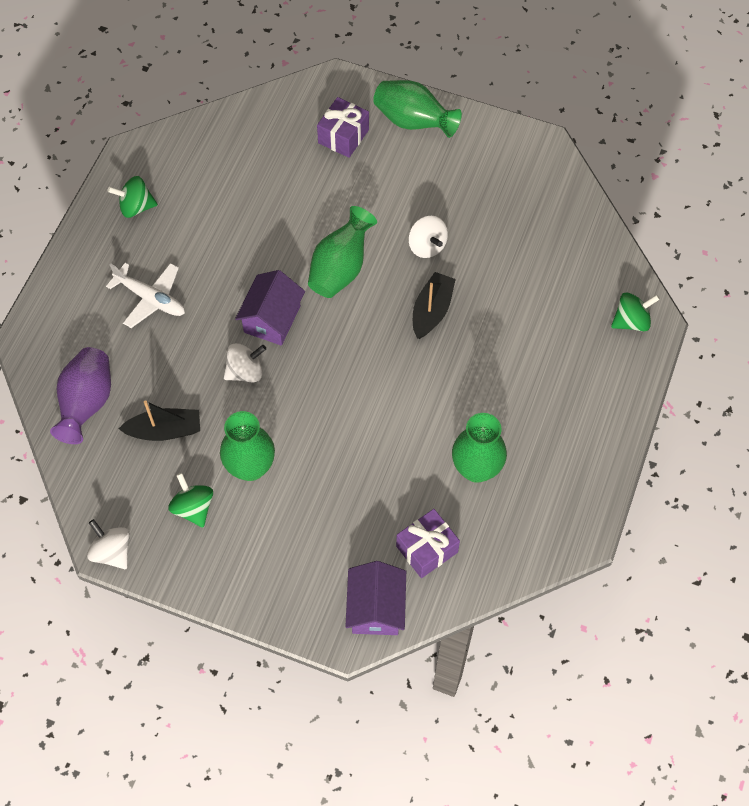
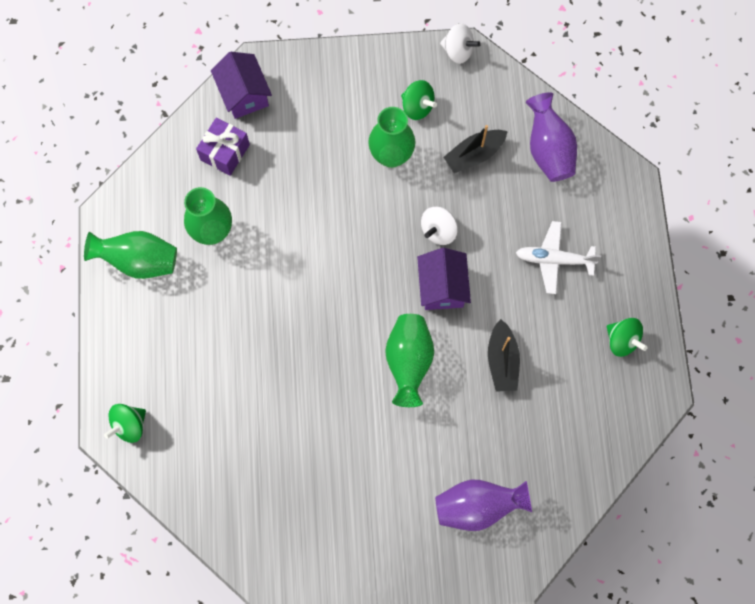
camera: 155 degrees right, 10 degrees up
green spinning top [107,176,158,218] -> green spinning top turned 75 degrees clockwise [607,318,648,357]
purple gift [317,97,369,158] -> purple vase [435,480,532,531]
green vase [373,80,462,138] -> green vase moved to [84,231,177,279]
white spinning top [408,216,448,258] -> none
black boat [413,272,456,339] -> black boat moved to [488,319,520,392]

